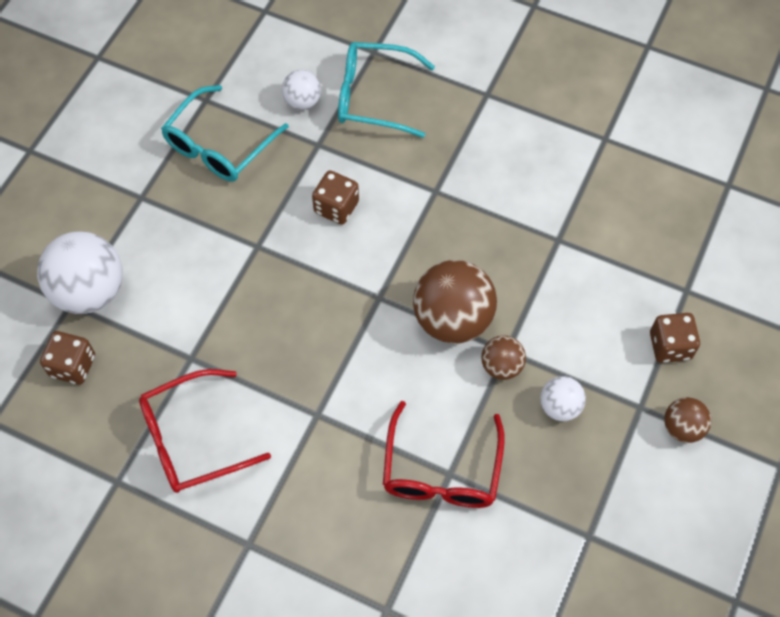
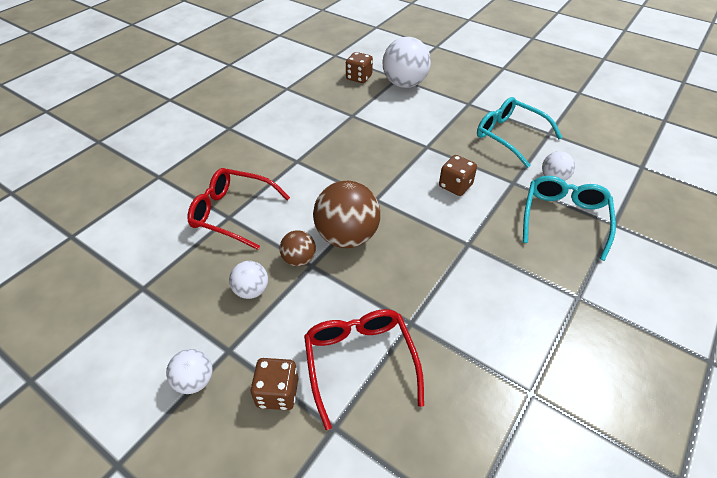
camera: 100 degrees right, 15 degrees down
red glasses [139,369,271,493] -> red glasses moved to [304,309,424,430]
brown ball [664,397,711,443] -> white ball [166,349,212,394]

